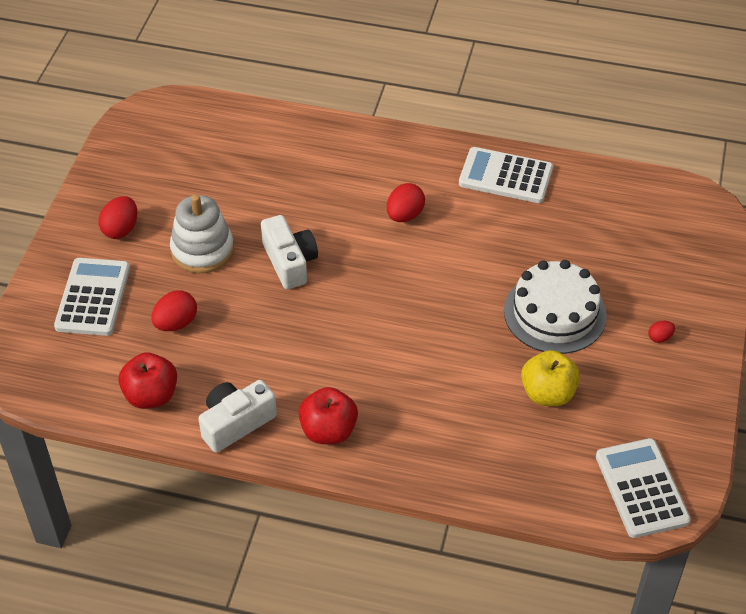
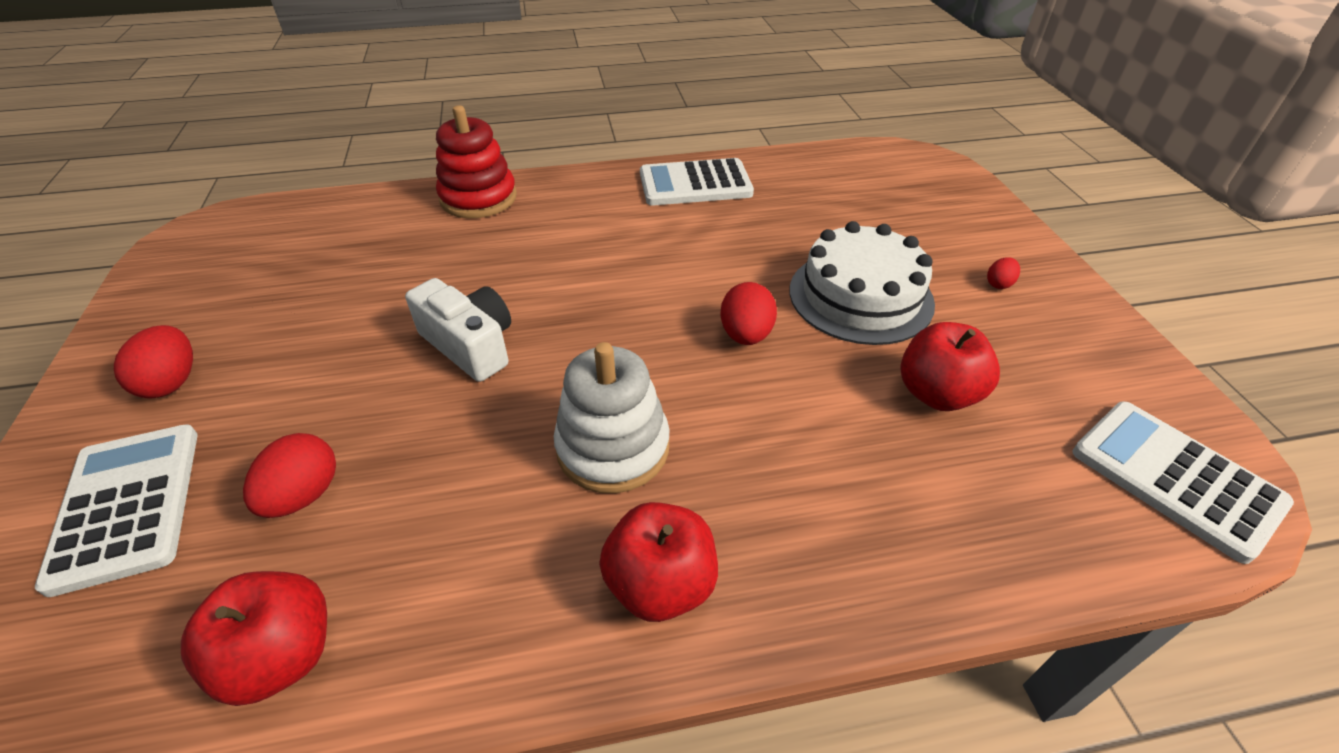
camera: 25 degrees left, 5 degrees down
white stacking toy [170,194,234,273] -> white stacking toy moved to [554,342,670,493]
white camera [198,380,277,453] -> none
red egg [387,183,425,222] -> red egg moved to [720,282,777,345]
yellow apple [521,350,580,406] -> red apple [901,322,1000,411]
none -> red stacking toy [436,105,517,218]

